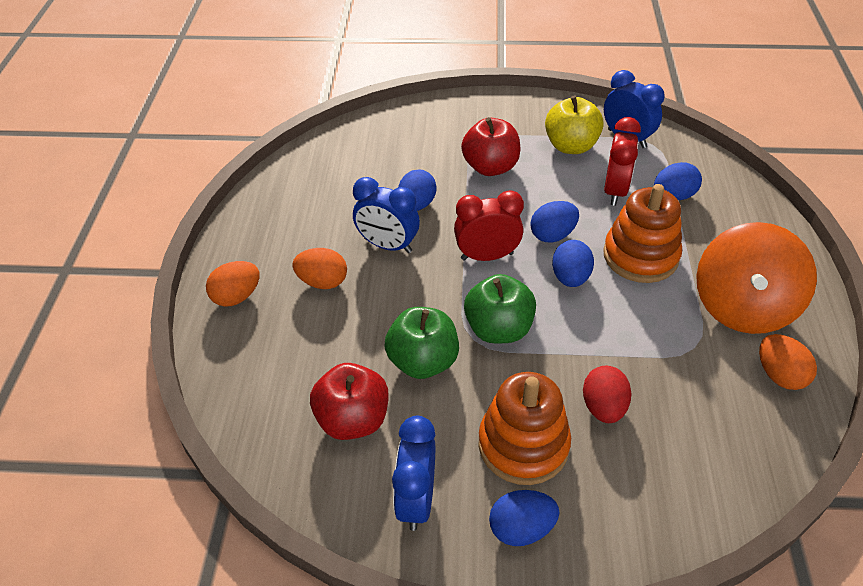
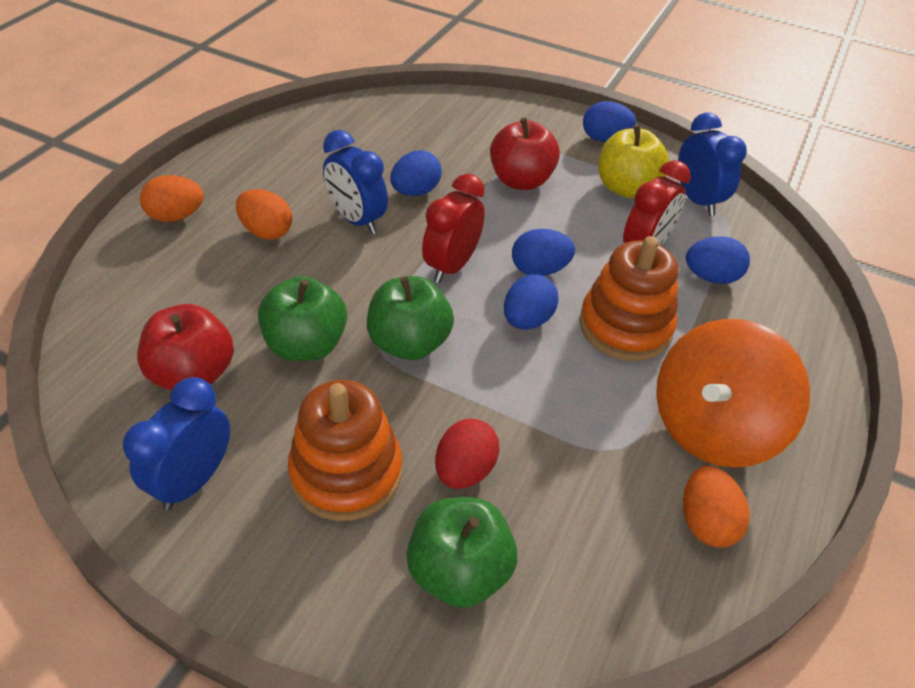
camera: 20 degrees right, 0 degrees up
red clock [454,190,524,261] -> red clock turned 75 degrees counterclockwise [422,174,485,283]
blue egg [489,490,559,546] -> blue egg moved to [583,101,636,142]
none -> green apple [406,497,517,608]

